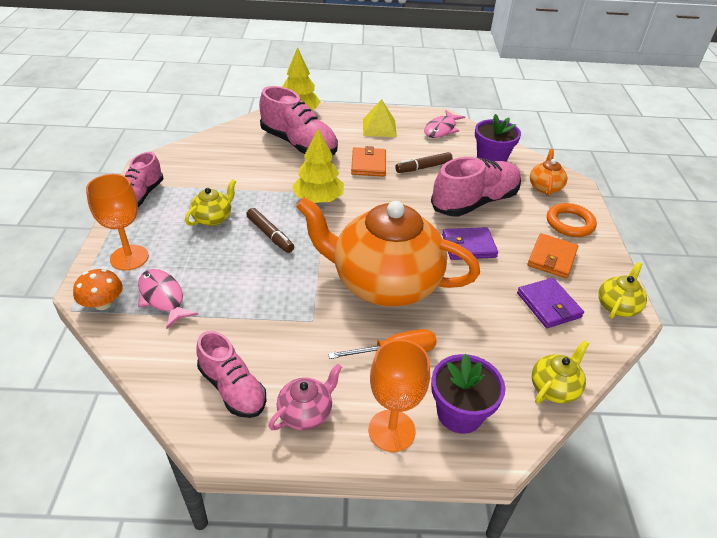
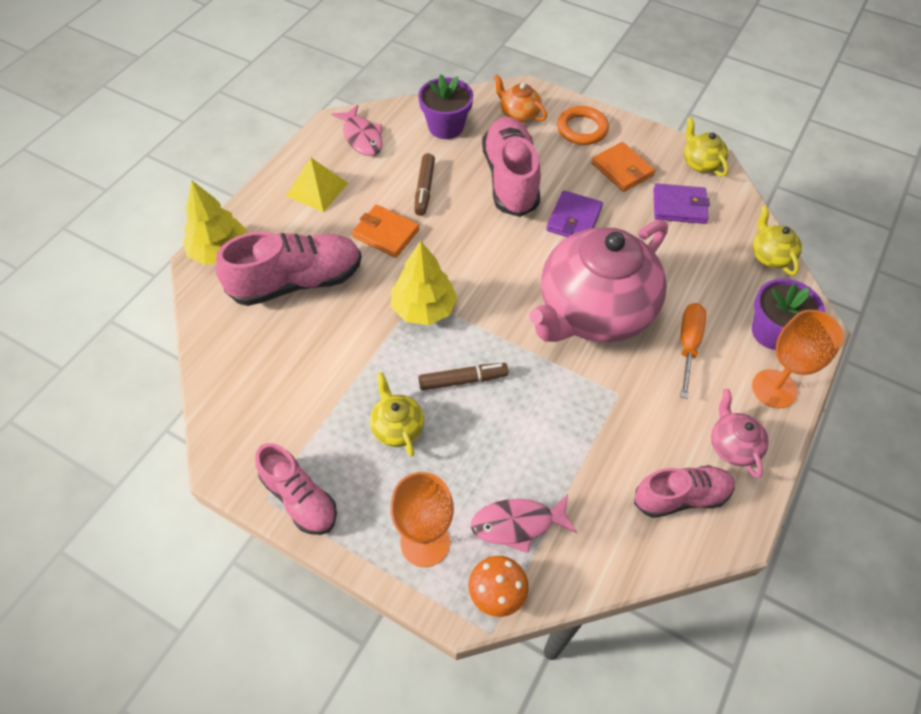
camera: 60 degrees left, 15 degrees up
orange teapot [296,197,480,307] -> pink teapot [529,219,668,342]

